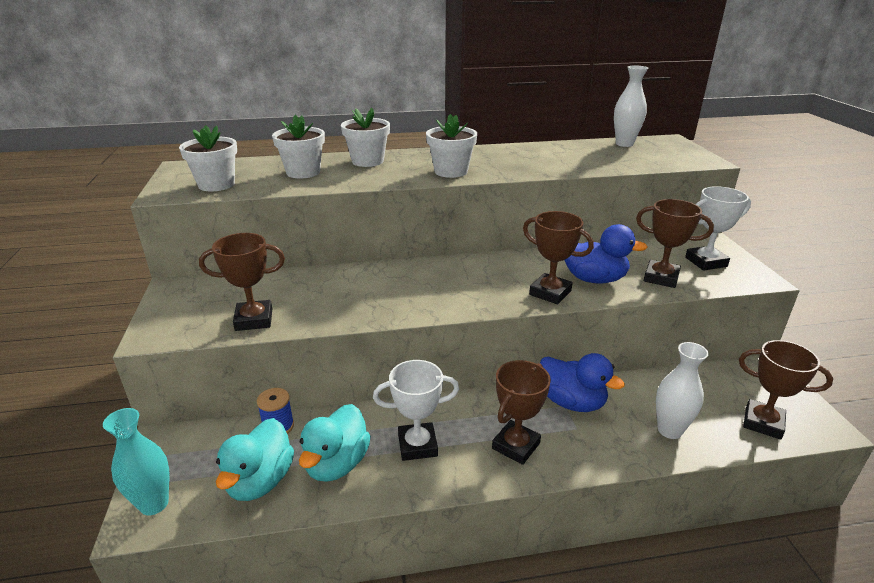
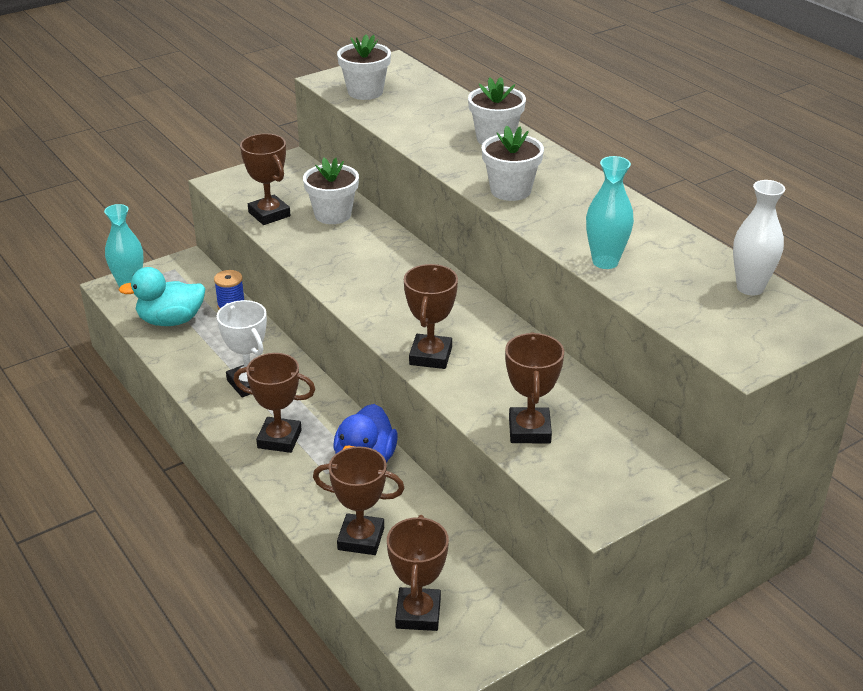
camera: 65 degrees right, 5 degrees up
white flower pot [272,115,325,179] -> white flower pot moved to [303,157,359,224]
turquoise duck [299,404,371,482] -> none
blue duck [564,224,648,284] -> none
white vase [656,342,709,439] -> brown trophy [313,447,404,555]
white trophy [685,186,751,271] -> none
none -> turquoise vase [586,156,634,269]

